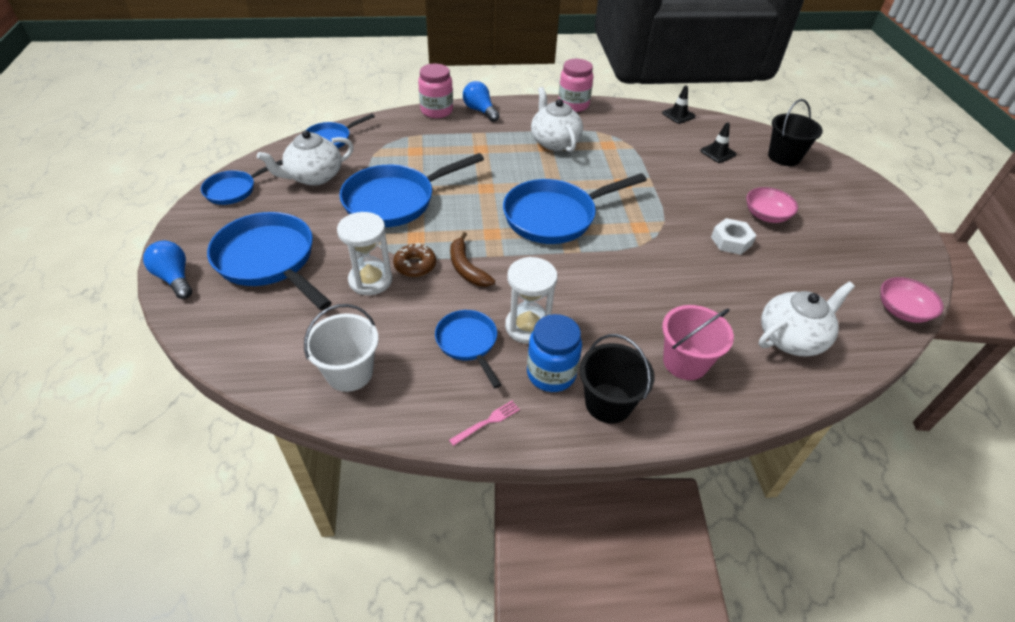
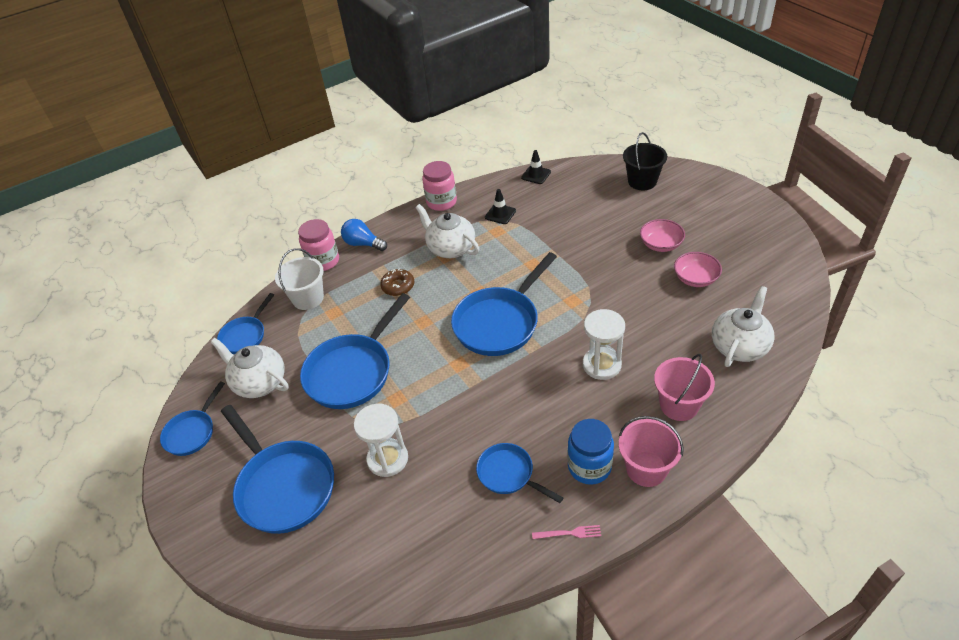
camera: 20 degrees left, 0 degrees up
blue light bulb [143,241,192,299] -> none
blue pan [207,212,332,310] -> blue pan turned 150 degrees counterclockwise [221,405,334,534]
white teapot [257,130,354,186] -> white teapot turned 90 degrees clockwise [211,338,289,398]
white bucket [304,304,379,392] -> white bucket moved to [275,248,324,310]
brown donut [393,243,436,277] -> brown donut moved to [380,269,414,296]
pink fork [449,401,520,446] -> pink fork turned 60 degrees clockwise [532,525,601,539]
brown banana [450,232,495,287] -> none
white hourglass [505,257,558,344] -> white hourglass moved to [583,309,625,380]
black bucket [579,334,655,423] -> pink bucket [619,416,684,487]
black traffic cone [700,122,736,163] -> black traffic cone moved to [485,189,516,224]
white nut [711,218,757,255] -> none
pink bowl [881,277,944,323] -> pink bowl moved to [674,252,722,287]

